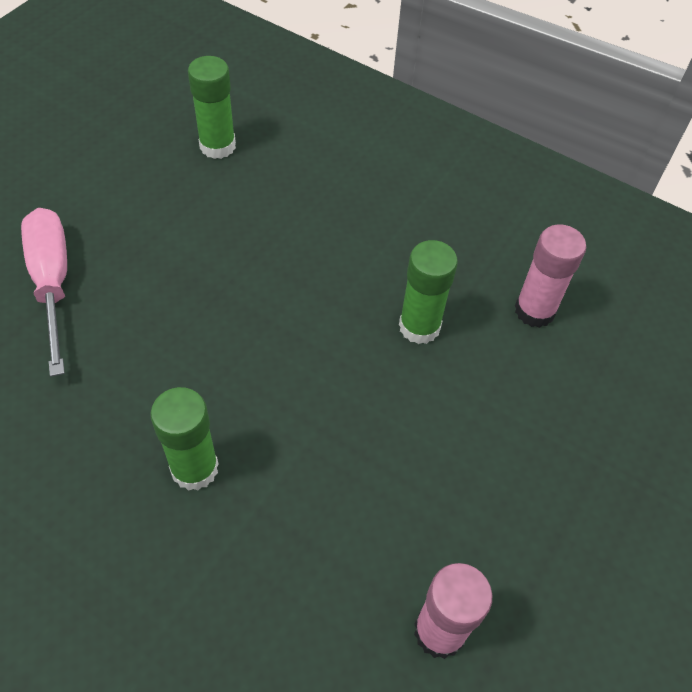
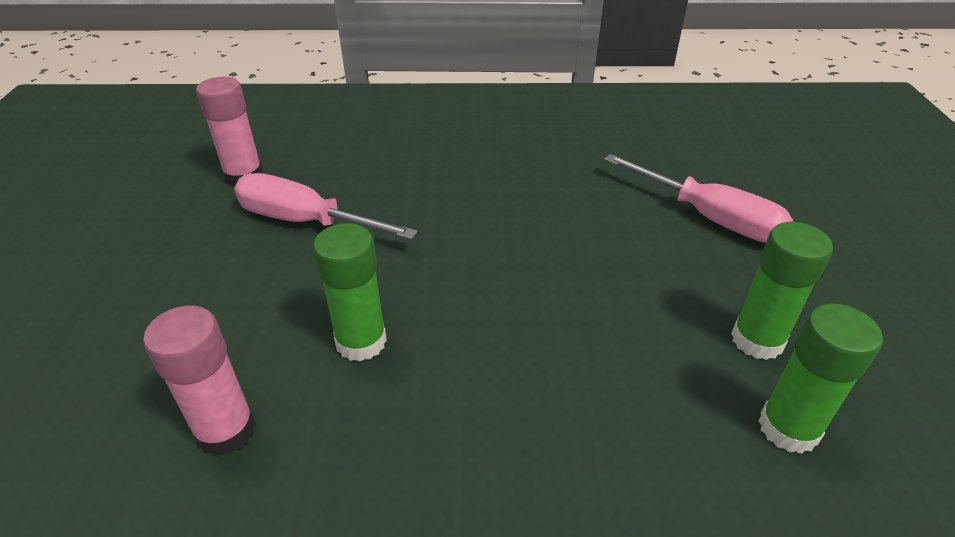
camera: 150 degrees right, 15 degrees down
green glue stick [150,387,219,491] -> green glue stick moved to [731,222,833,360]
none -> pink screwdriver [234,173,418,240]

